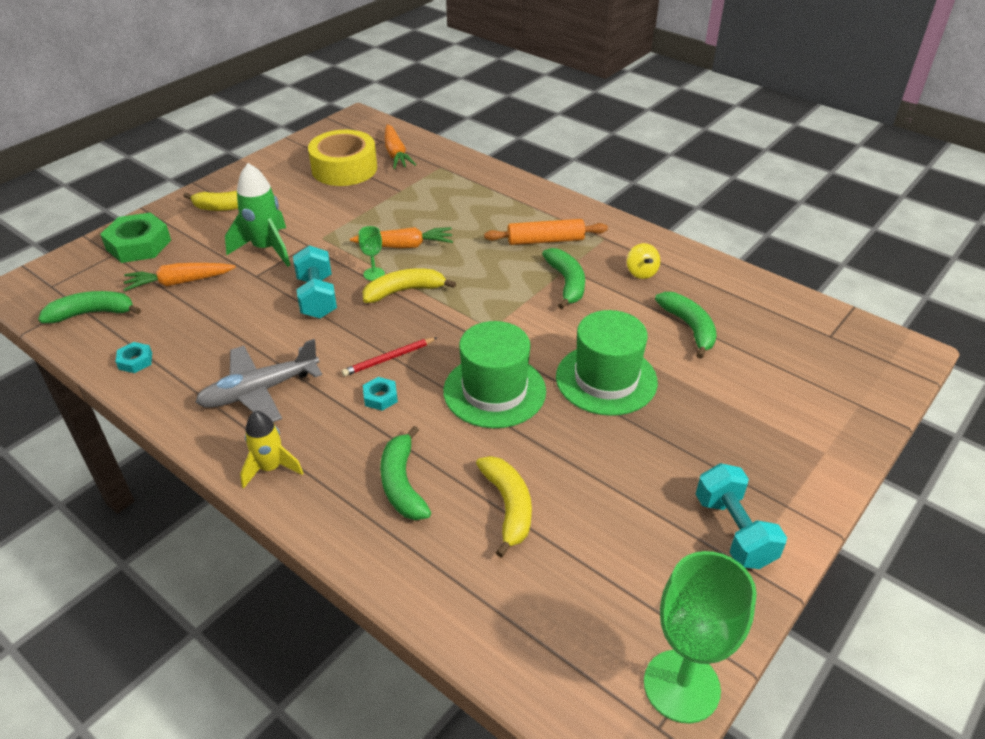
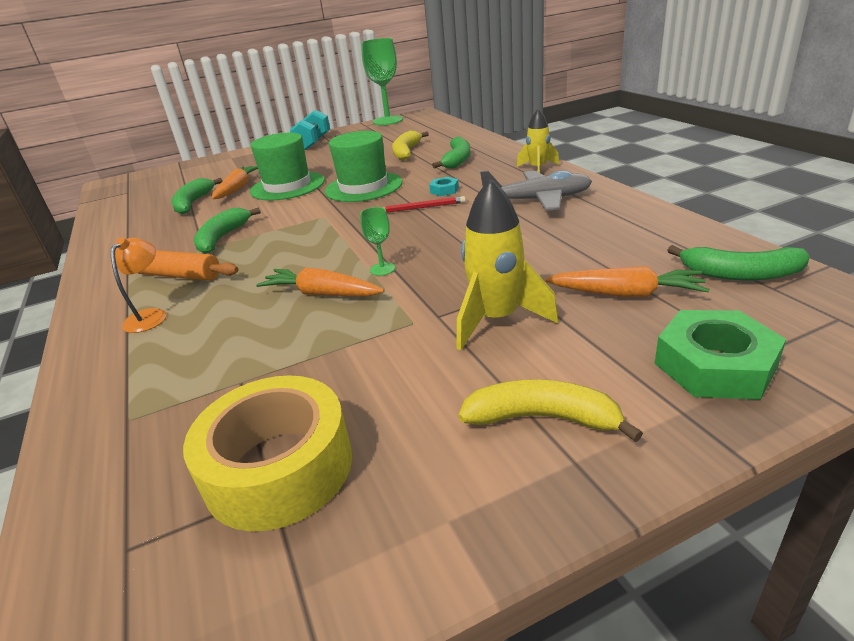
camera: 150 degrees left, 10 degrees down
turquoise nut [116,342,152,373] -> none
green rocket [225,163,291,267] -> yellow rocket [456,179,558,351]
turquoise dumbbell [293,246,337,319] -> none
yellow banana [362,268,456,303] -> none
orange carrot [385,124,416,169] -> orange carrot moved to [212,166,258,199]
yellow spinning top [627,243,660,279] -> none
none -> orange lamp [111,237,167,333]

